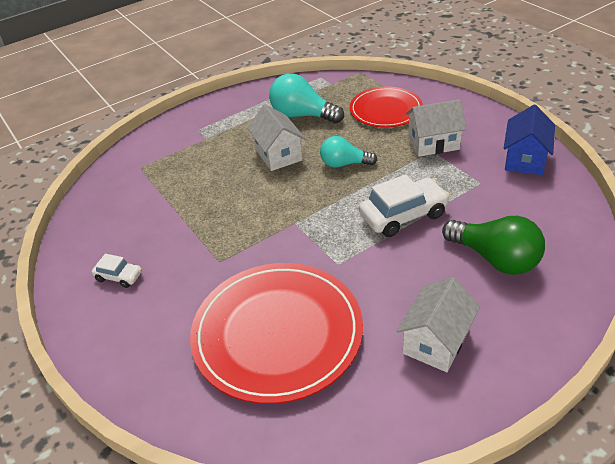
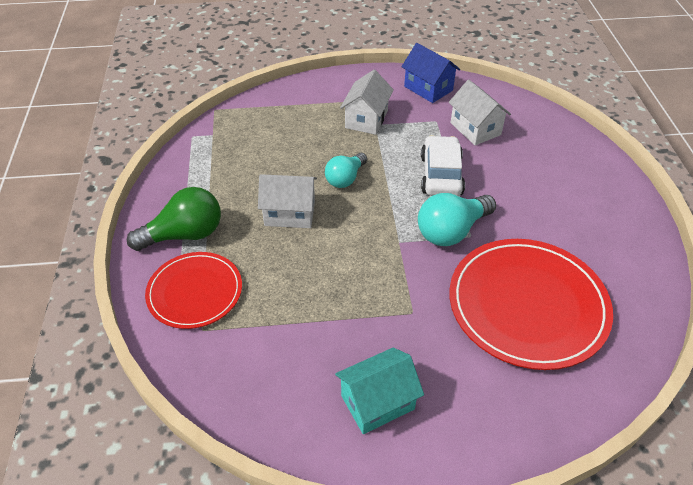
camera: 65 degrees left, 5 degrees up
white car [92,254,142,288] -> turquoise house [335,347,424,434]
turquoise light bulb [269,73,344,123] -> turquoise light bulb moved to [418,193,496,246]
red plate [349,87,423,128] -> red plate moved to [145,252,242,329]
white house [397,277,480,372] -> white house moved to [449,80,511,145]
green light bulb [442,216,545,275] -> green light bulb moved to [127,187,221,251]

